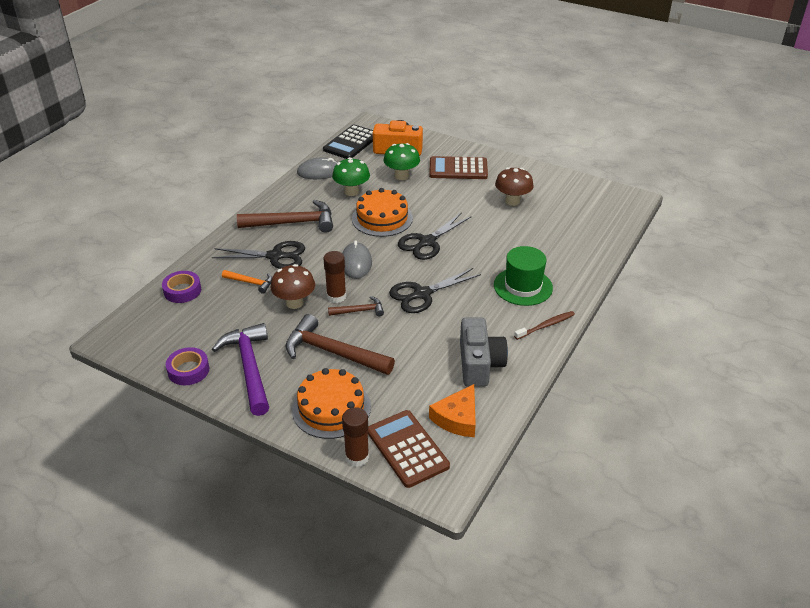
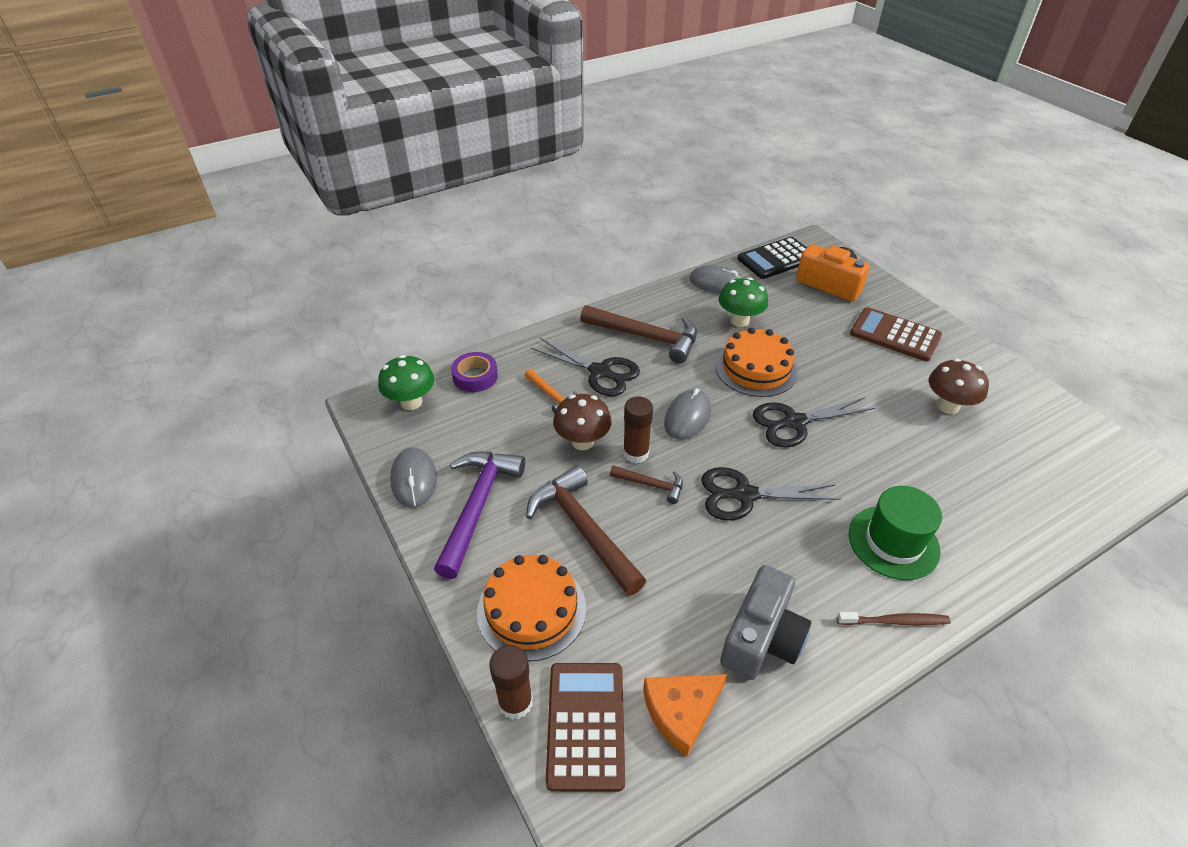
camera: 30 degrees right, 5 degrees up
purple tape [166,347,209,385] -> grey mouse [390,447,437,508]
green mushroom [384,143,420,180] -> green mushroom moved to [378,355,435,410]

